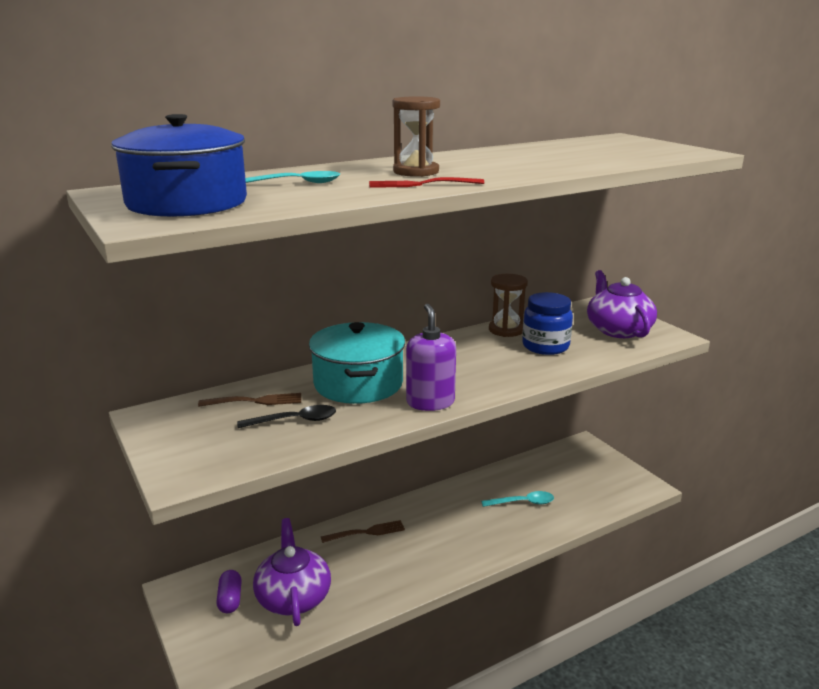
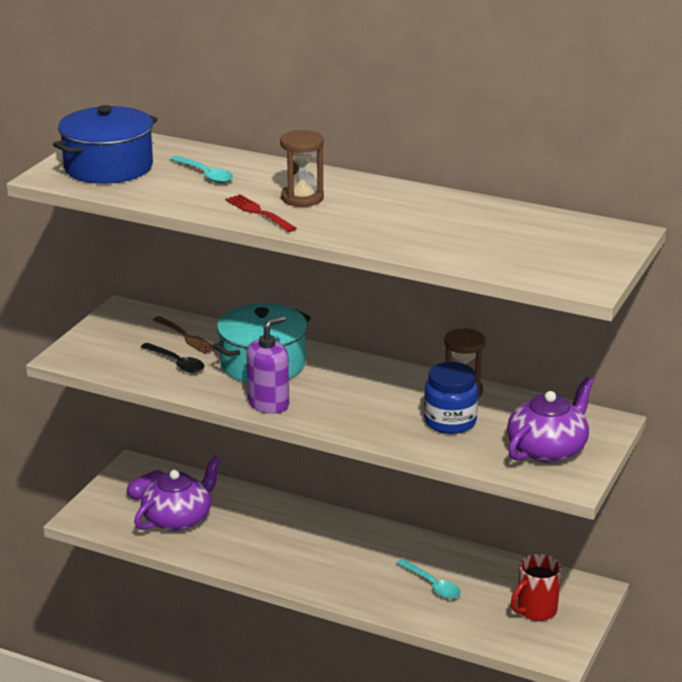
camera: 55 degrees right, 5 degrees up
brown fork [321,520,405,543] -> none
none -> red mug [511,554,562,621]

